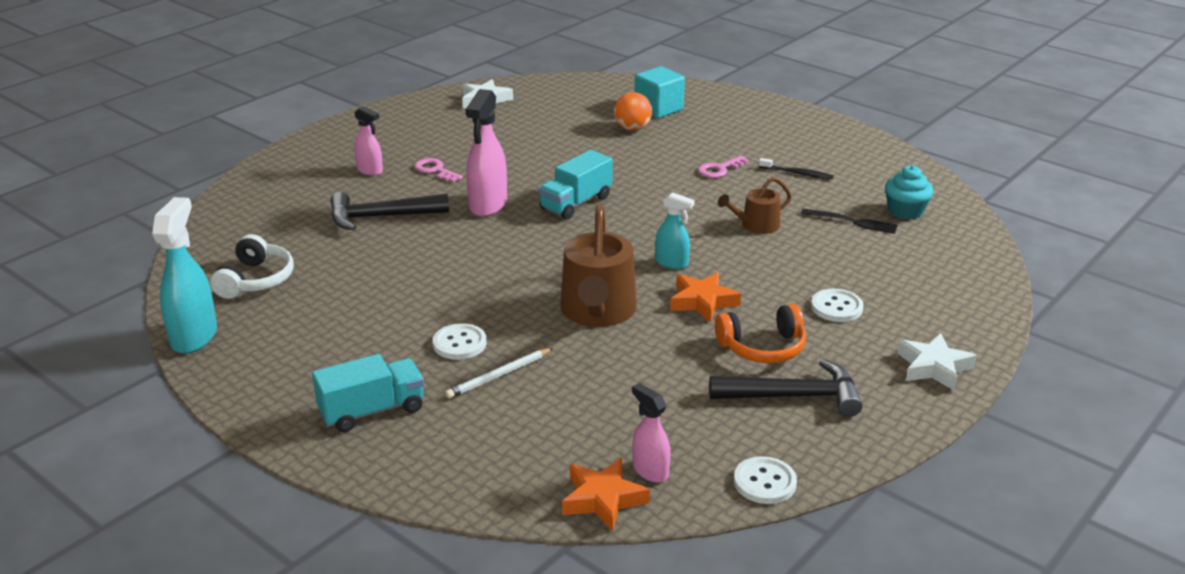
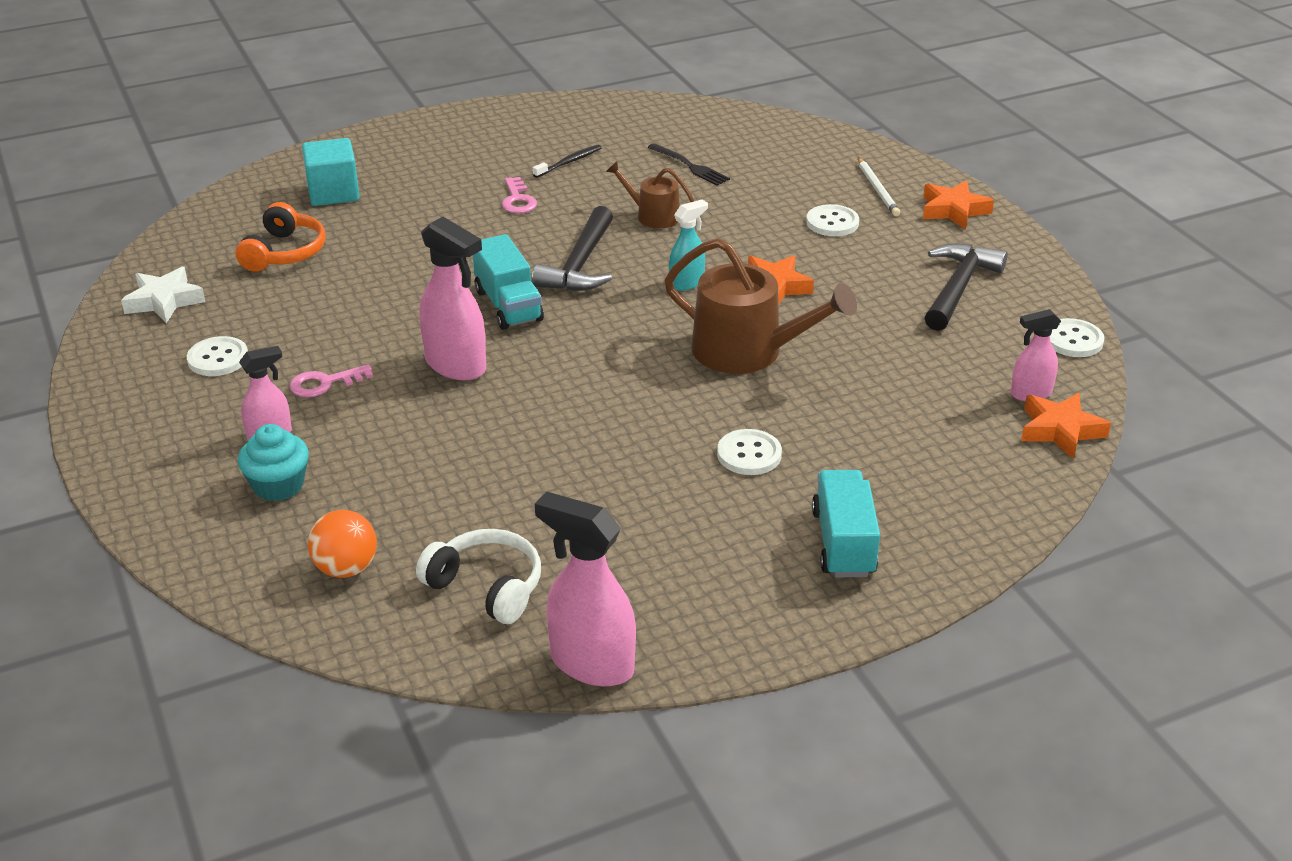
camera: 65 degrees left, 5 degrees up
turquoise spray bottle [152,197,217,354] -> pink spray bottle [535,492,636,686]
black hammer [331,192,449,230] -> black hammer moved to [532,206,613,291]
white pencil [445,348,553,399] -> white pencil moved to [858,158,900,216]
orange ball [614,92,652,131] -> orange ball moved to [308,510,377,578]
orange headphones [715,304,806,363] -> orange headphones moved to [236,202,325,272]
brown watering can [718,177,792,234] -> brown watering can turned 120 degrees clockwise [606,161,694,228]
black fork [801,209,898,234] -> black fork turned 90 degrees clockwise [647,143,730,186]
turquoise cupcake [885,165,934,220] -> turquoise cupcake moved to [238,424,309,501]
white star [897,333,977,391] -> orange star [923,181,994,229]
none -> white button [187,336,248,376]

